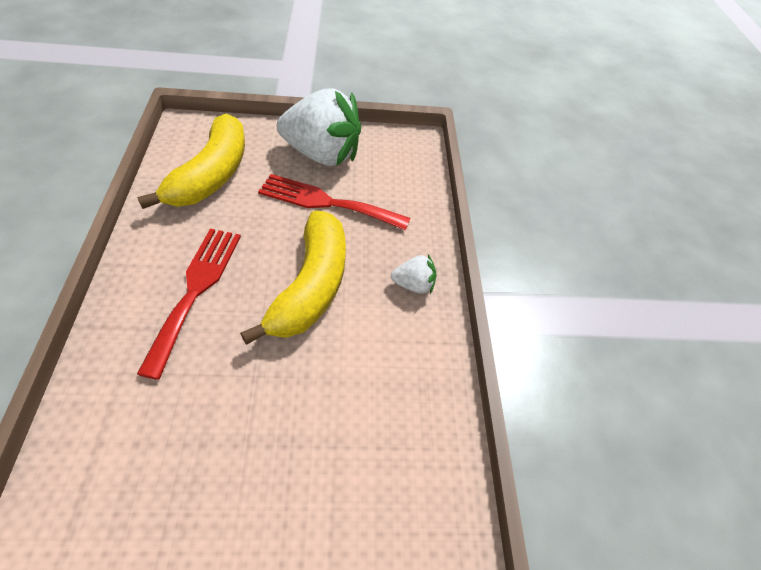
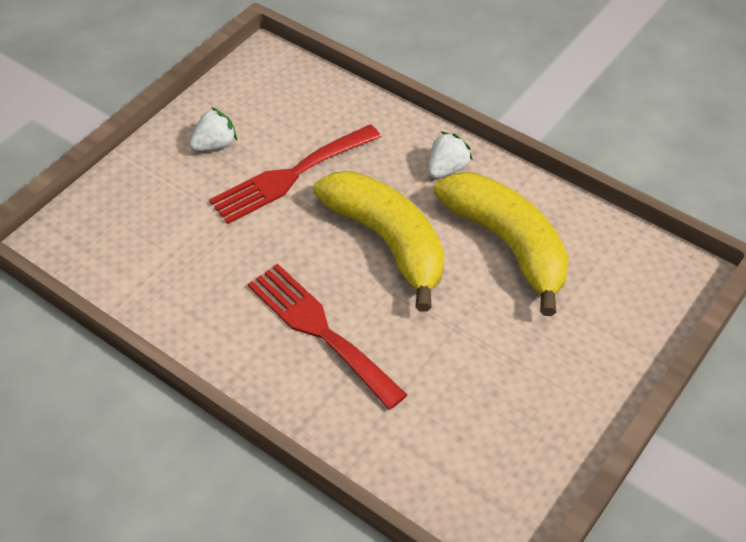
camera: 45 degrees left, 0 degrees up
yellow banana [137,113,245,209] -> yellow banana moved to [434,172,569,316]
white strawberry [277,89,361,166] -> white strawberry [190,107,237,151], size x0.44

